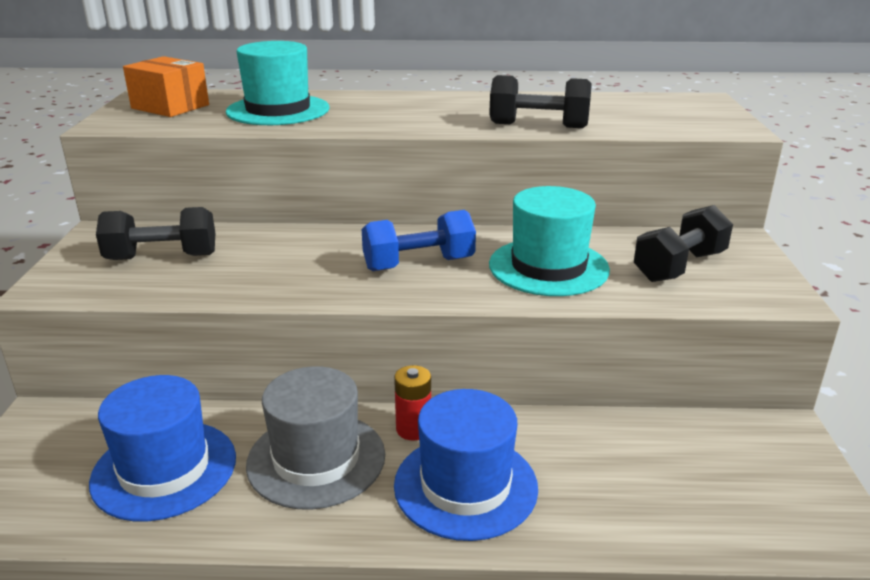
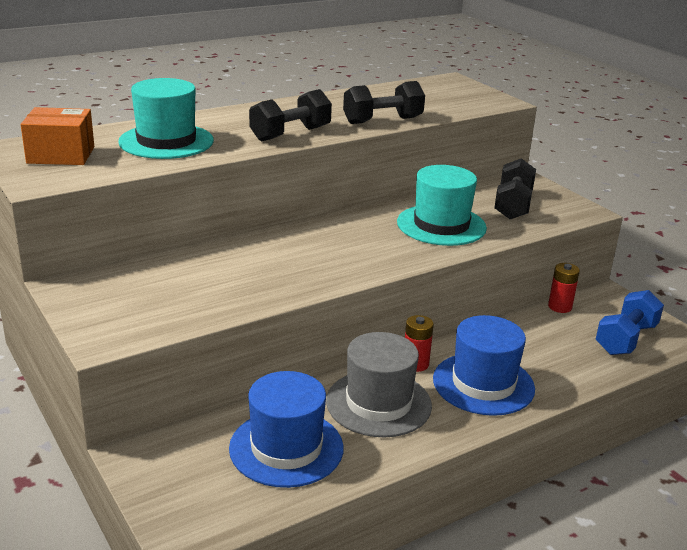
camera: 35 degrees left, 0 degrees up
black dumbbell [96,207,215,260] -> black dumbbell moved to [249,89,332,142]
blue dumbbell [362,210,476,271] -> blue dumbbell moved to [596,290,664,355]
none -> red battery [548,263,580,313]

